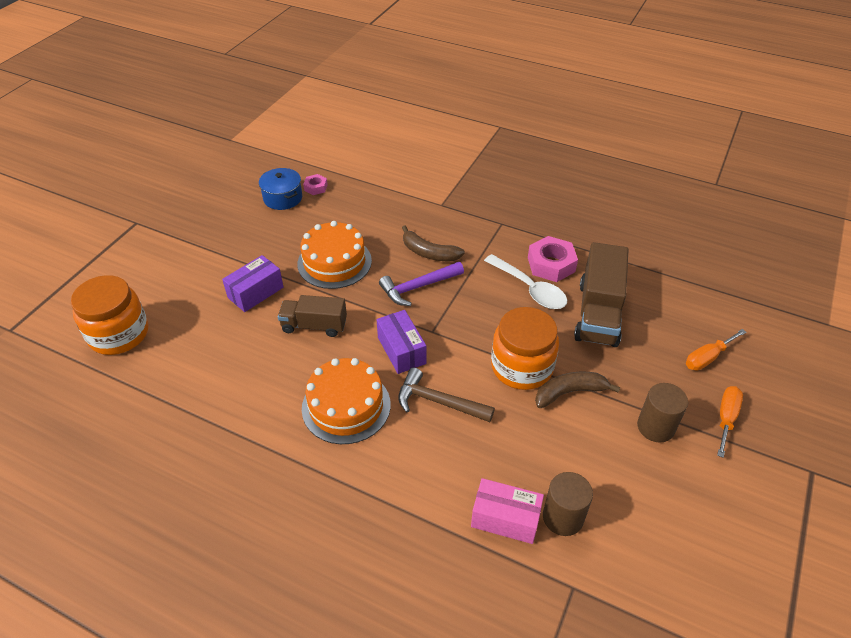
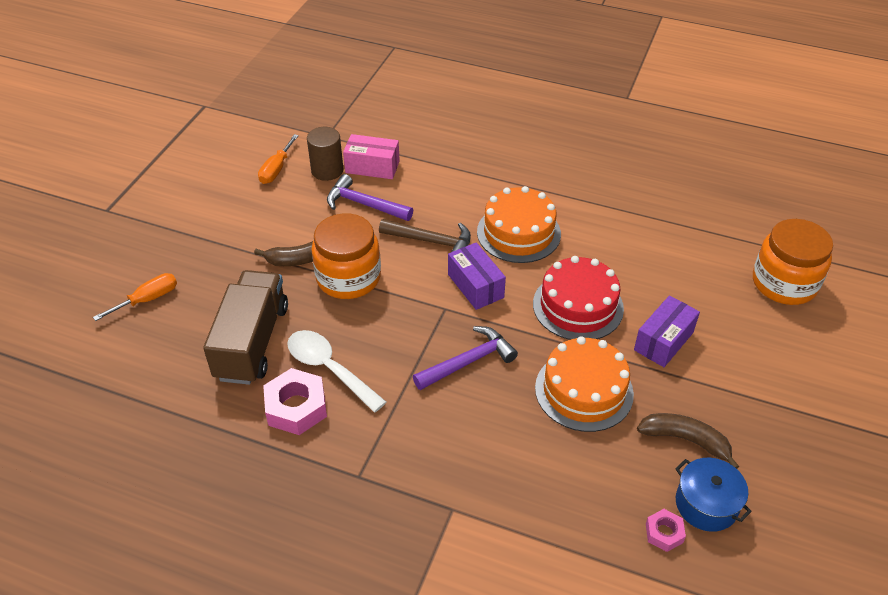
camera: 175 degrees right, 0 degrees up
brown truck [278,295,347,337] -> red cake [533,256,624,340]
brown banana [402,225,465,261] -> brown banana moved to [637,413,739,469]
brown cylinder [637,383,688,443] -> none
orange screwdriver [717,386,743,458] -> orange screwdriver moved to [258,134,299,184]
none -> purple hammer [327,174,413,221]

